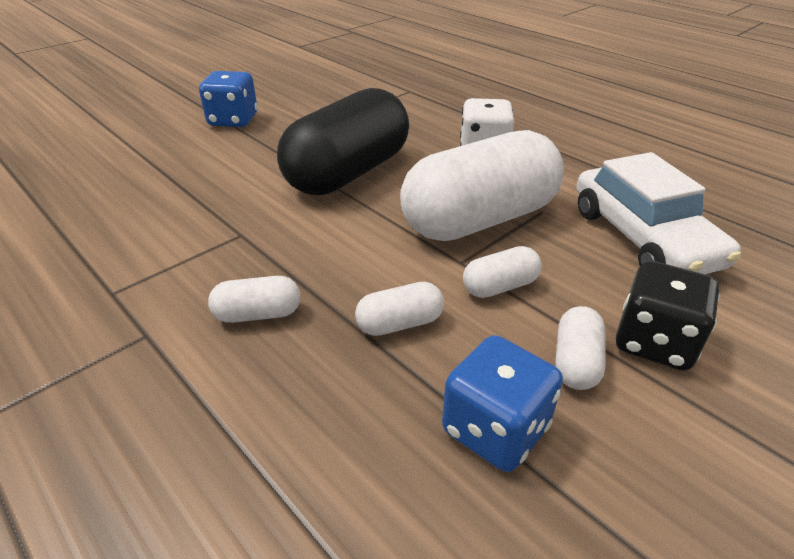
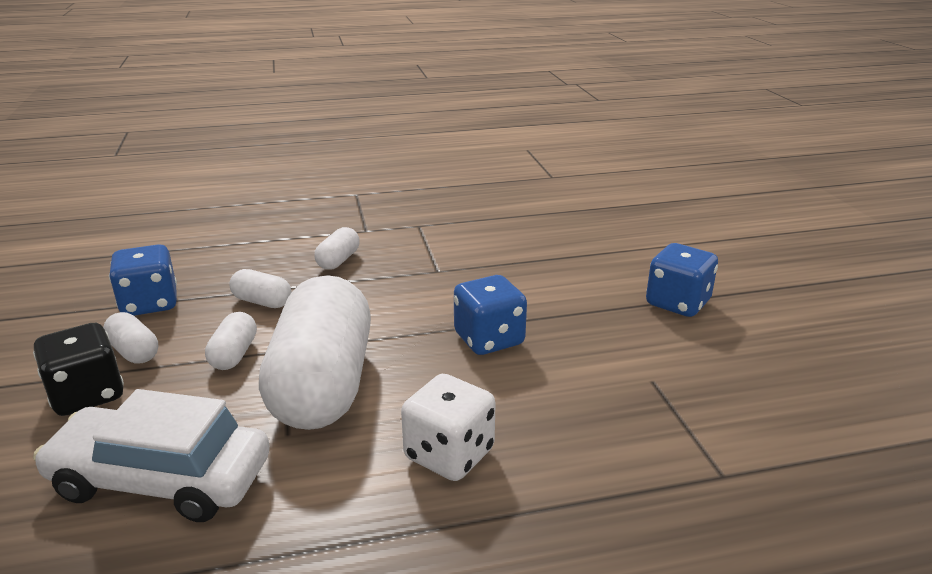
camera: 120 degrees right, 10 degrees down
black capsule [277,88,409,195] -> blue dice [454,275,527,355]
white capsule [355,282,444,336] -> white capsule turned 75 degrees counterclockwise [229,269,292,308]

